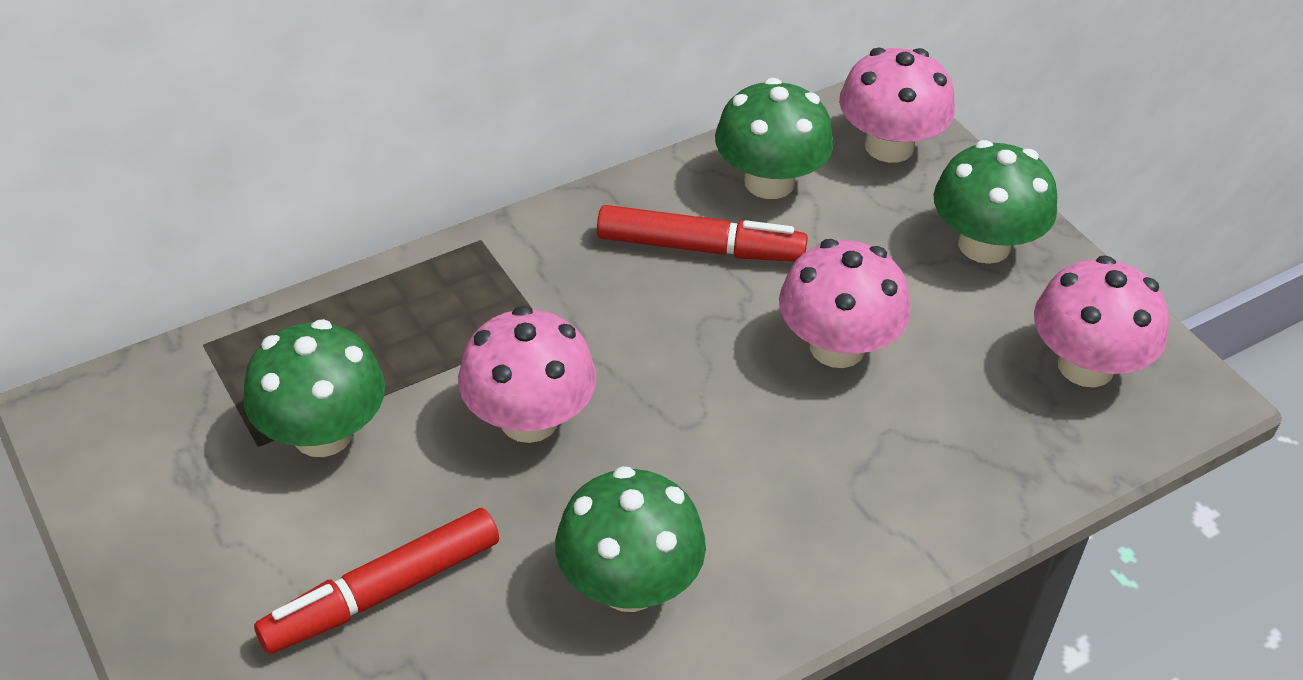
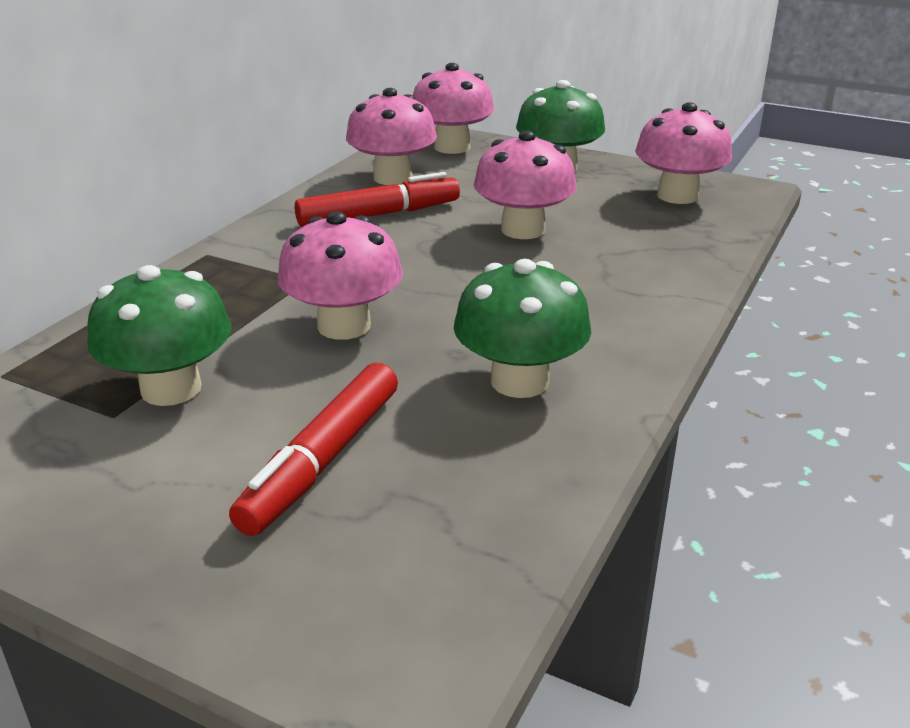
camera: 30 degrees left, 15 degrees down
green mushroom [715,78,833,199] -> pink mushroom [346,88,437,185]

